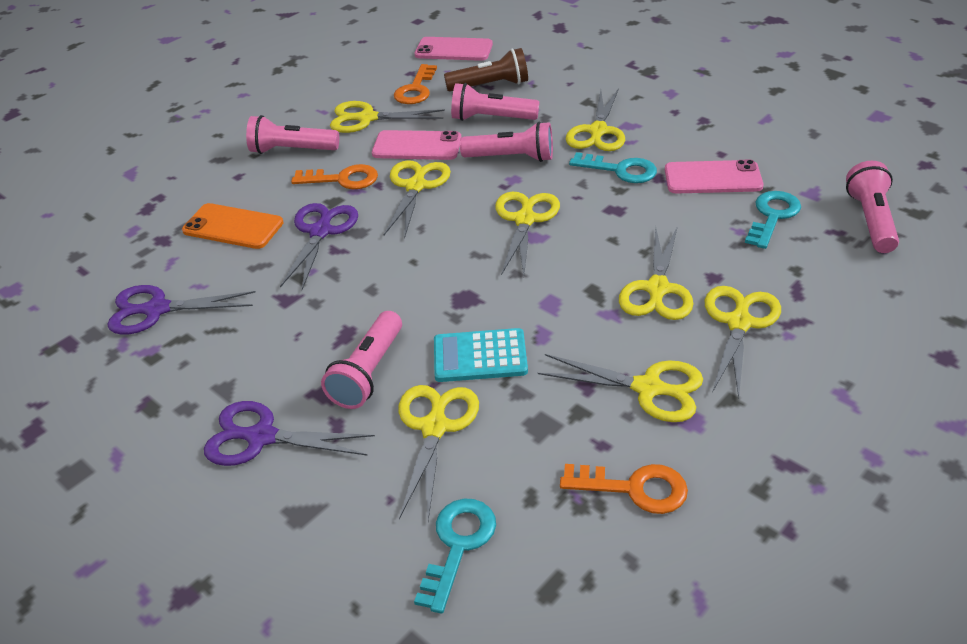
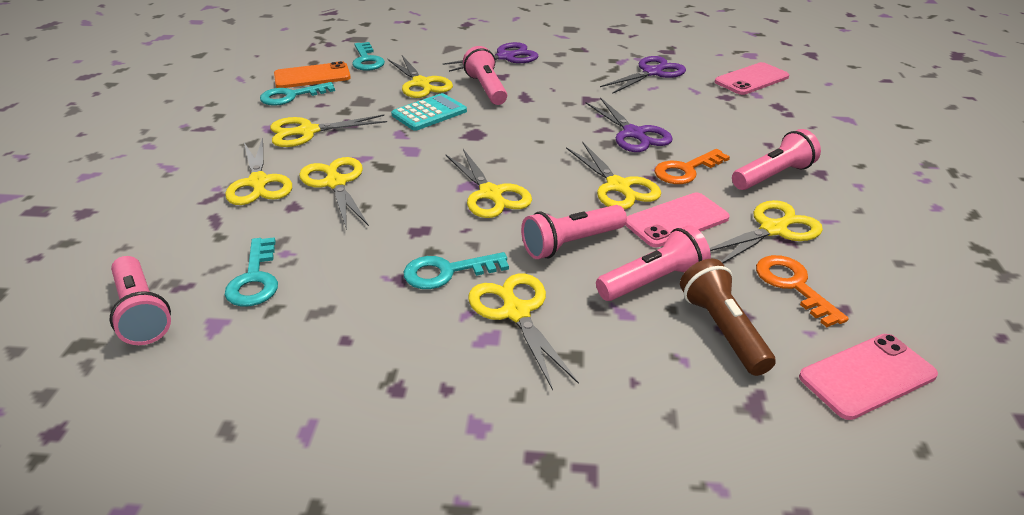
camera: 140 degrees right, 5 degrees down
orange phone [182,203,283,249] -> orange phone moved to [274,61,351,88]
brown flashlight [444,48,528,91] -> brown flashlight turned 120 degrees clockwise [680,259,776,376]
orange key [560,464,688,514] -> turquoise key [260,82,335,106]
pink phone [665,160,764,193] -> pink phone moved to [715,62,789,95]

